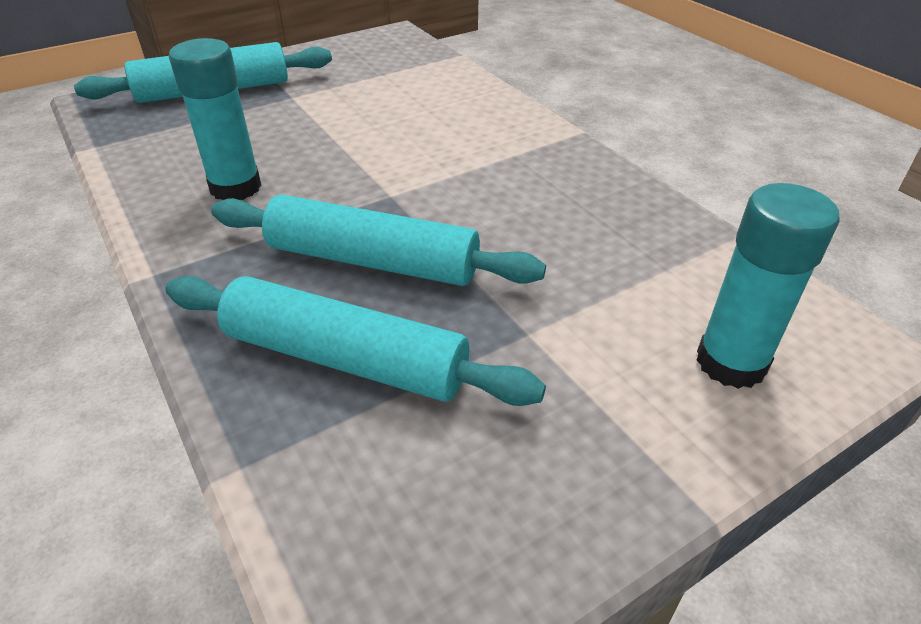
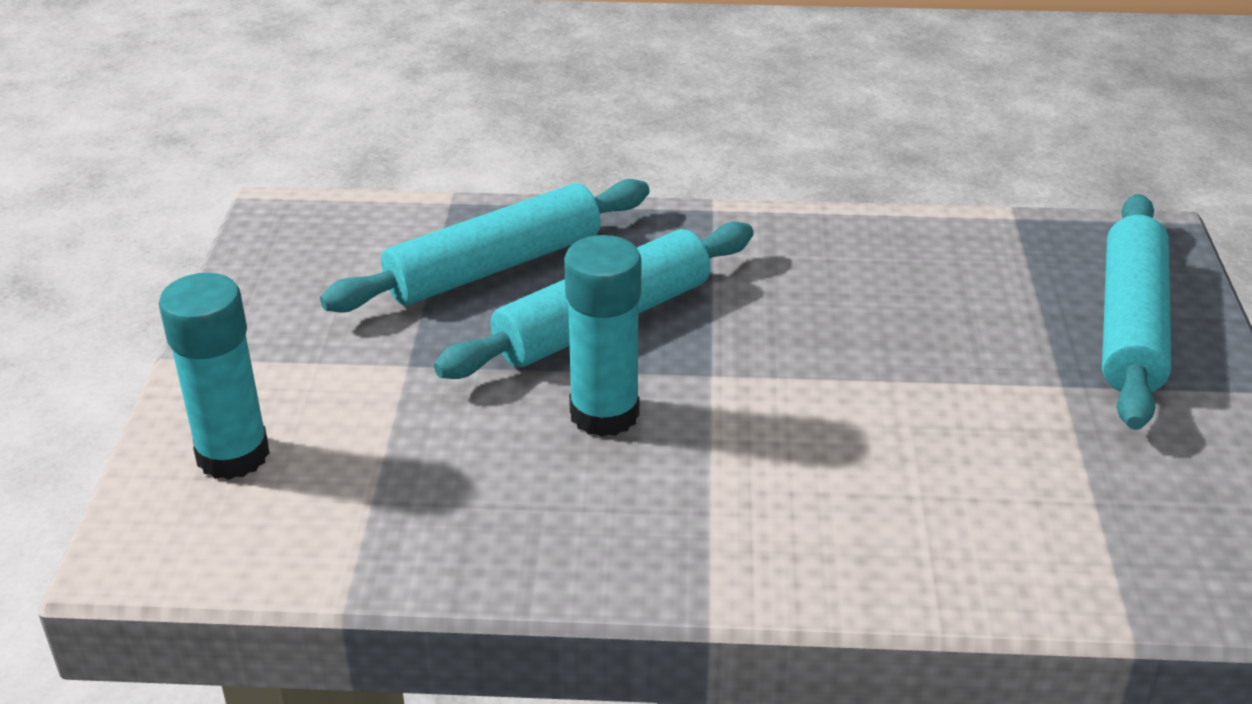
camera: 125 degrees right, 5 degrees down
turquoise glue stick [169,38,262,200] -> turquoise glue stick moved to [564,235,641,437]

